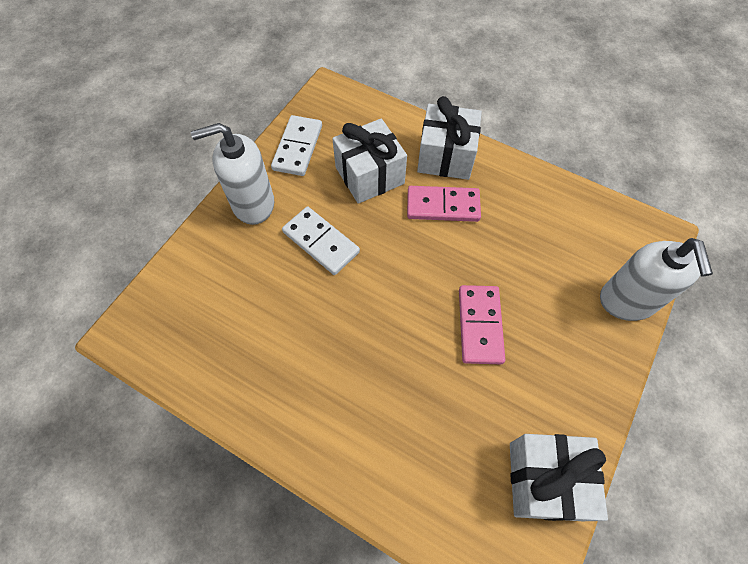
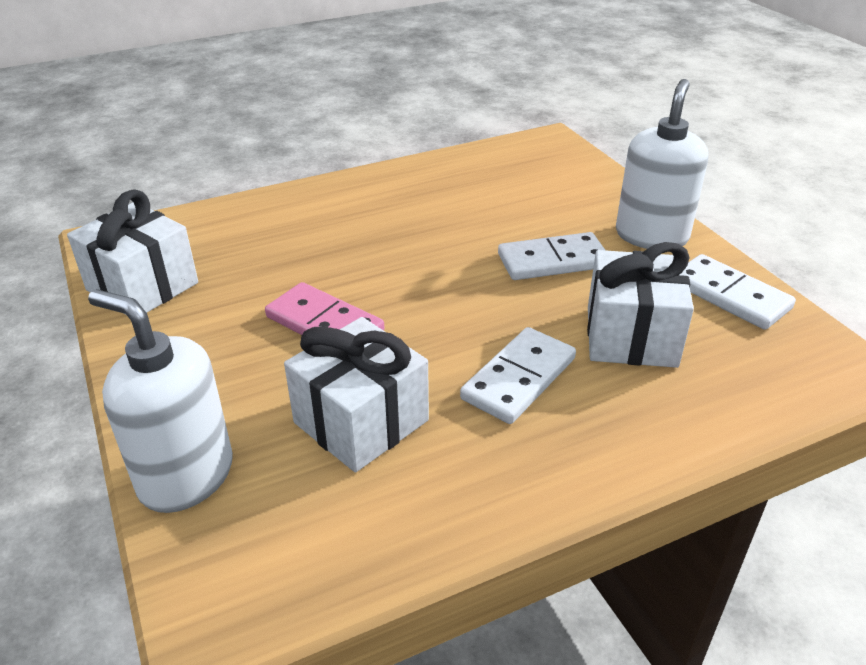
camera: 125 degrees right, 25 degrees down
pink domino [407,186,481,222] -> white domino [460,327,576,424]
white gift [417,96,482,180] -> white gift moved to [284,317,429,472]

